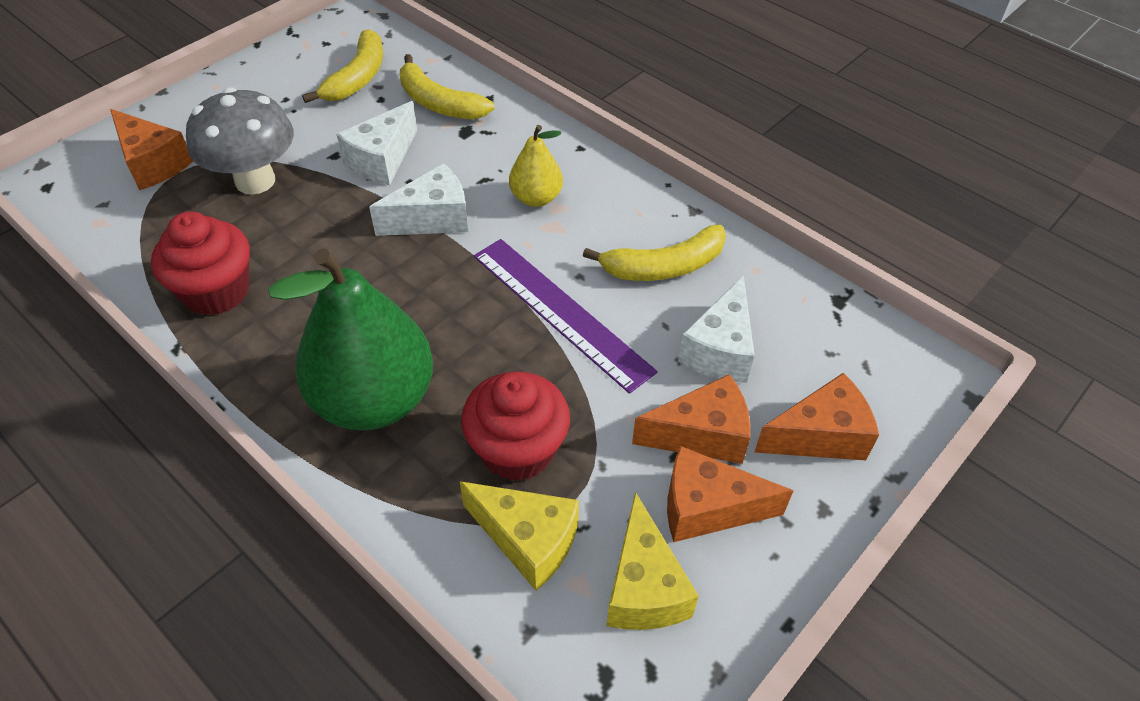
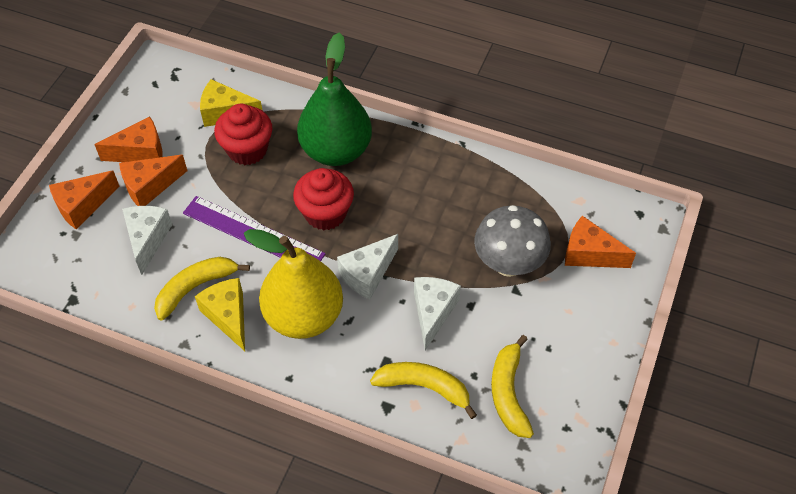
camera: 160 degrees right, 5 degrees up
red cupcake [151,211,250,316] -> red cupcake moved to [293,168,354,230]
yellow pear [509,125,563,207] -> yellow pear [244,229,343,339], size x2.01
yellow cheese [607,492,699,630] -> yellow cheese moved to [195,278,245,351]

